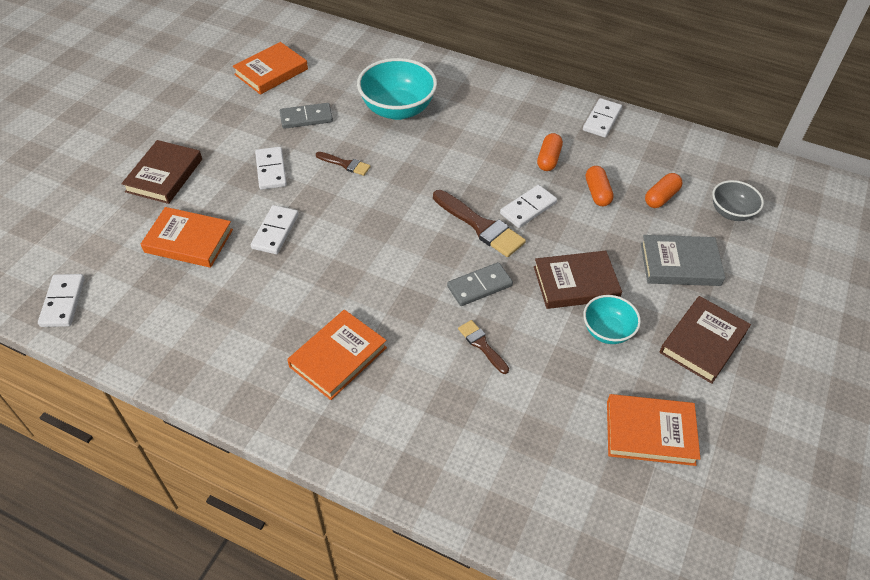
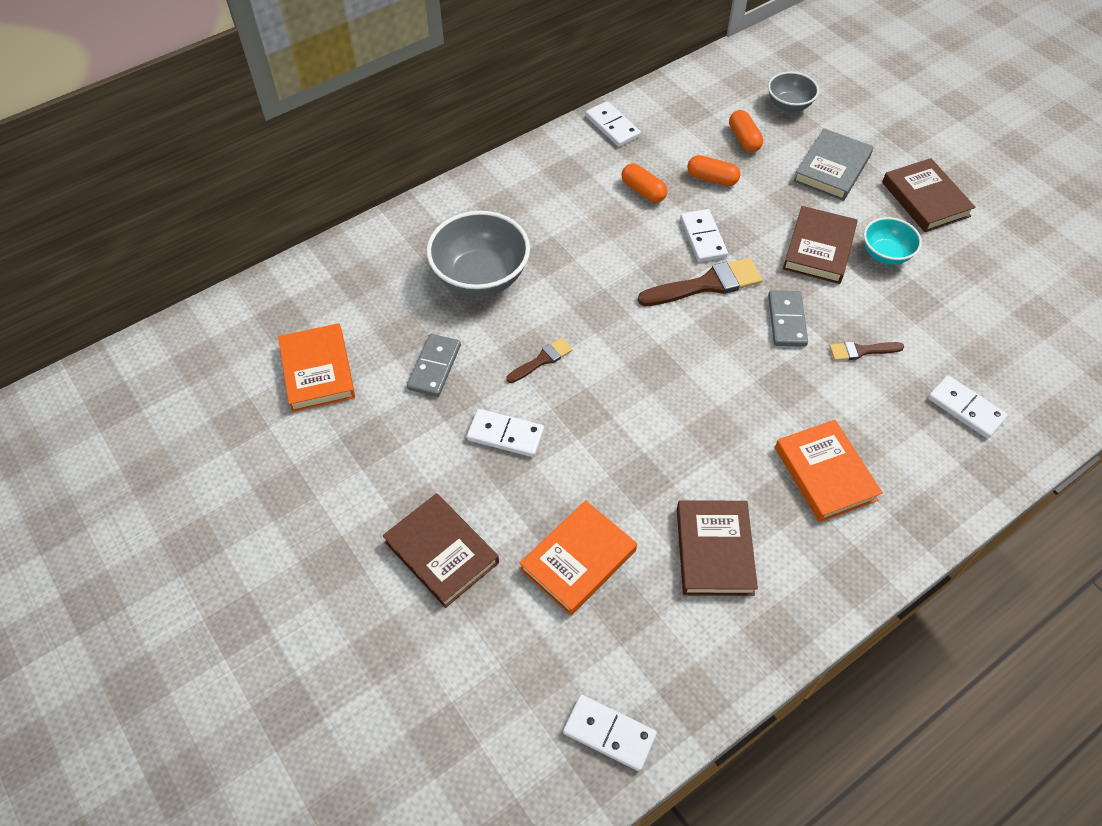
camera: 60 degrees left, 5 degrees up
white domino [251,205,298,254] -> white domino moved to [928,375,1008,439]
turquoise bowl [357,58,437,120] -> grey bowl [426,211,530,297]
orange book [607,394,700,466] -> none
none -> brown book [677,500,758,596]

